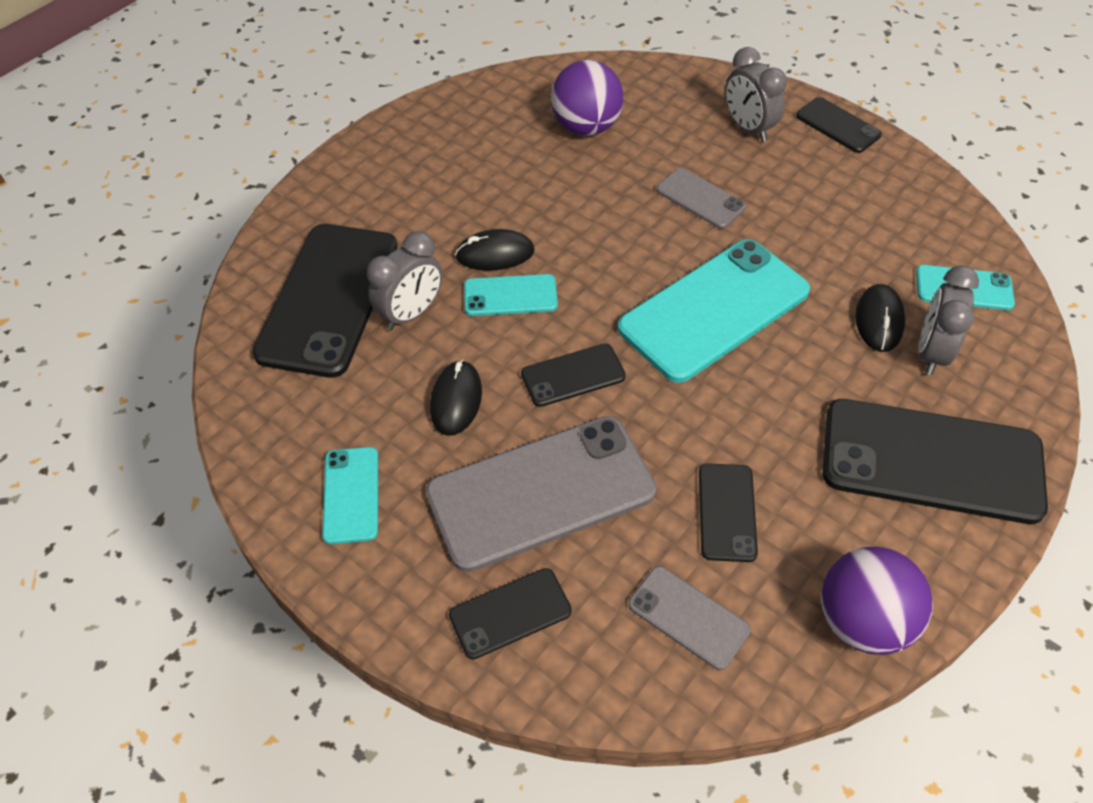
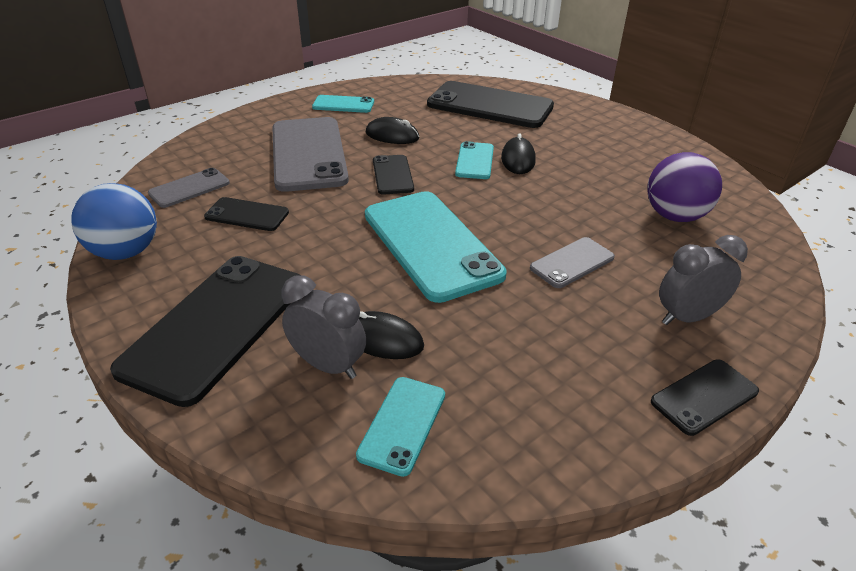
camera: 100 degrees right, 15 degrees down
grey clock [367,231,442,330] -> none
black phone [449,568,572,659] -> none
purple ball [821,547,933,655] -> blue ball [71,183,157,260]

